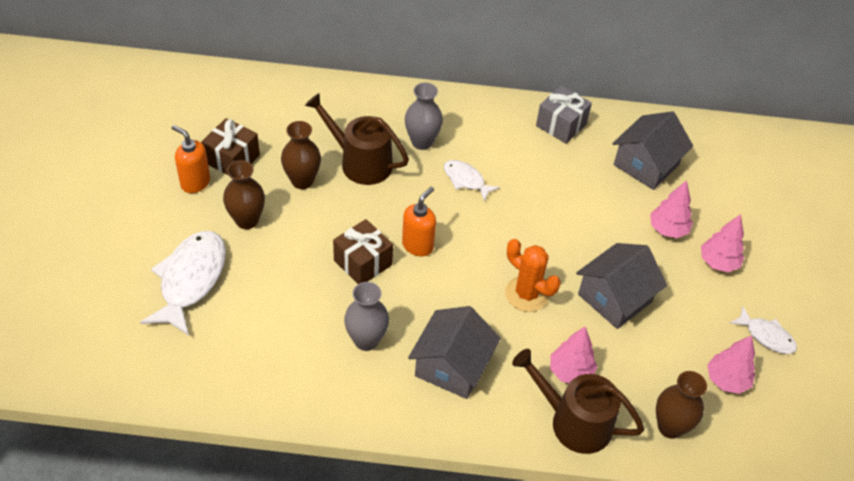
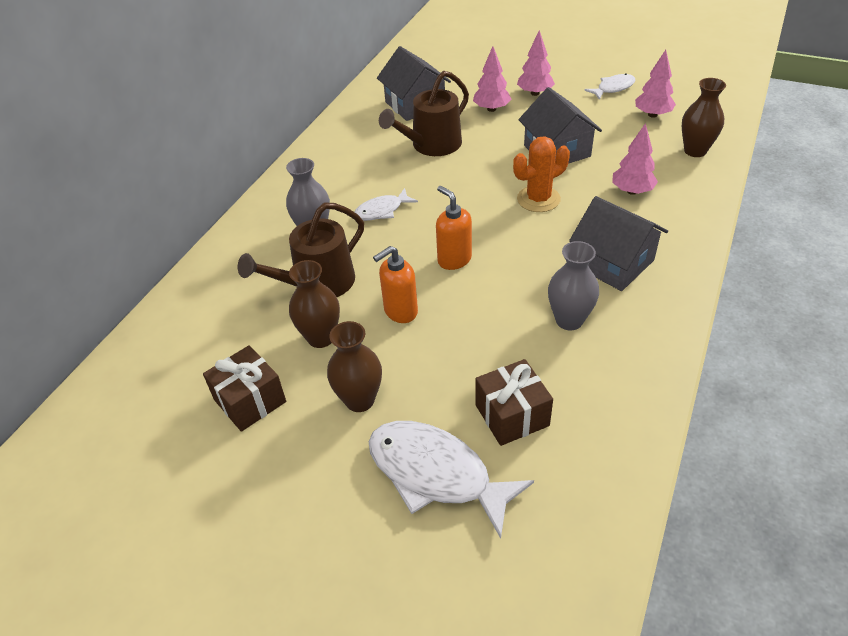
camera: 65 degrees left, 5 degrees down
orange soap dispenser [172,125,210,193] -> orange soap dispenser moved to [373,246,418,323]
brown gift [333,219,393,284] -> brown gift moved to [475,359,553,446]
brown watering can [512,349,644,454] -> brown watering can moved to [379,71,469,156]
grey gift [536,85,592,144] -> none

